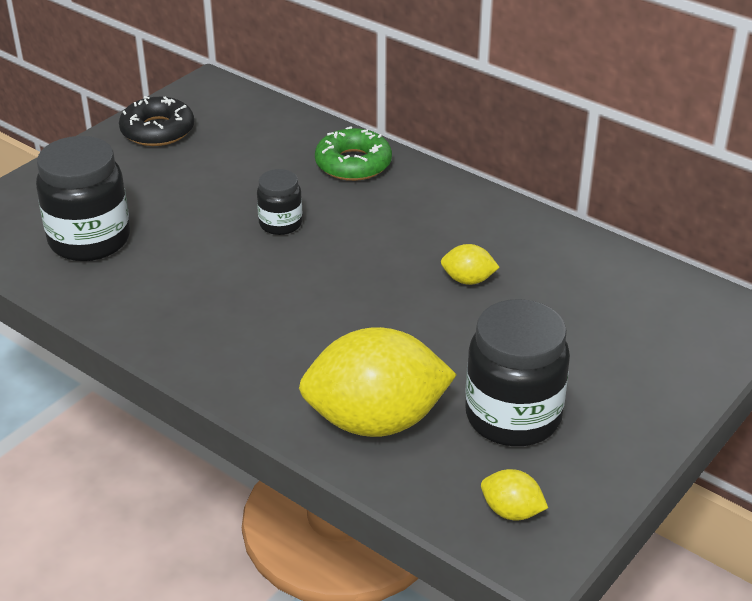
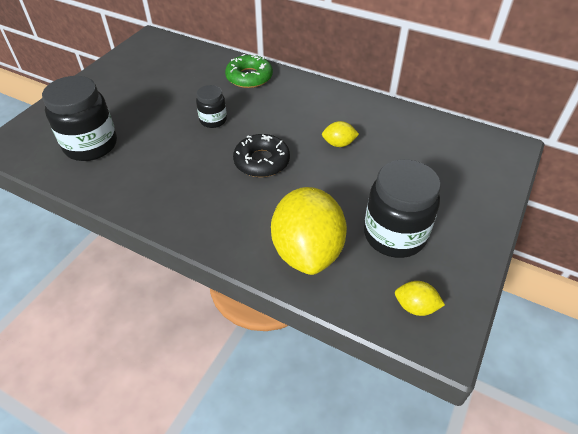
camera: 10 degrees left, 10 degrees up
black donut [119,96,194,146] -> black donut moved to [233,134,290,177]
yellow lemon [299,327,457,437] -> yellow lemon turned 75 degrees counterclockwise [271,187,347,275]

